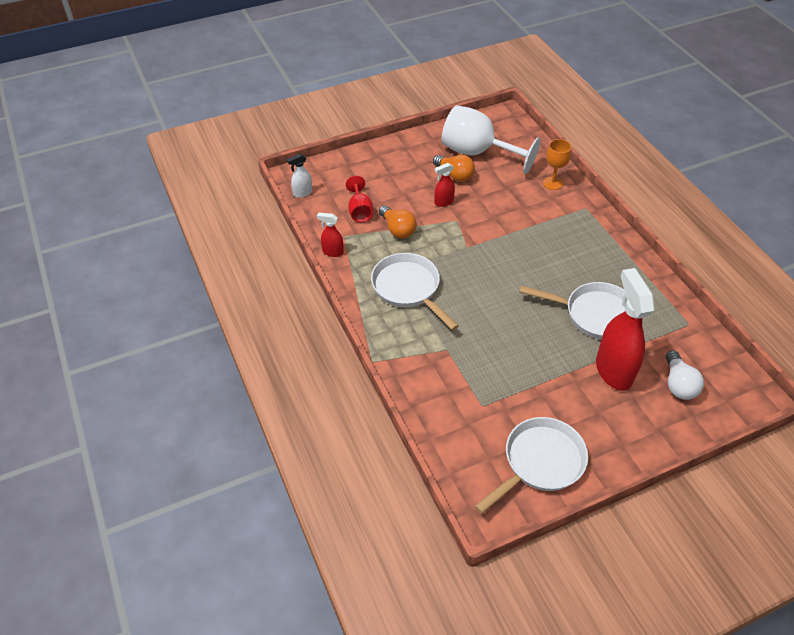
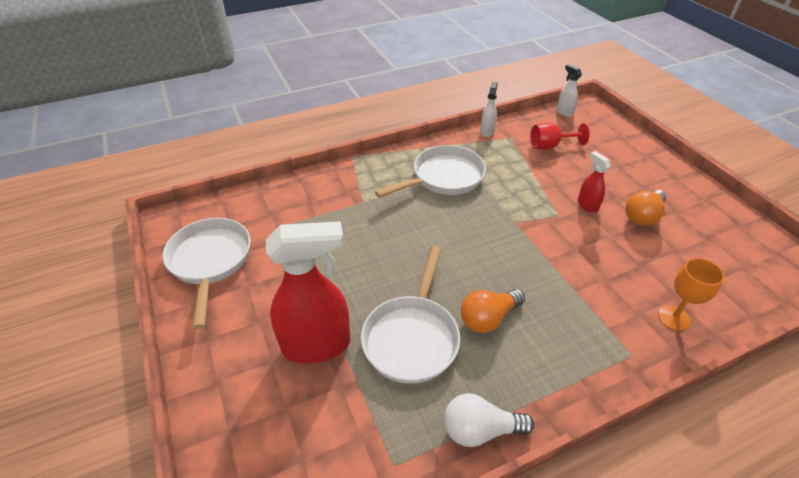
camera: 90 degrees right, 5 degrees down
red spray bottle [317,212,344,257] -> white spray bottle [480,82,498,137]
orange light bulb [379,205,417,239] -> orange light bulb moved to [461,289,525,333]
white goblet [441,105,541,174] -> none
white pan [475,417,588,514] -> white pan turned 150 degrees counterclockwise [163,218,251,329]
white light bulb [666,350,704,400] -> white light bulb moved to [444,393,534,447]

